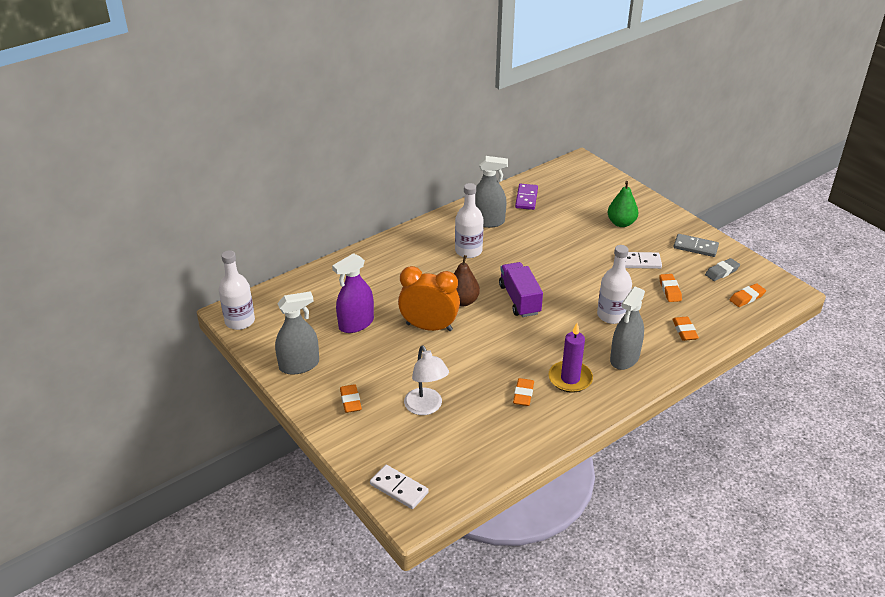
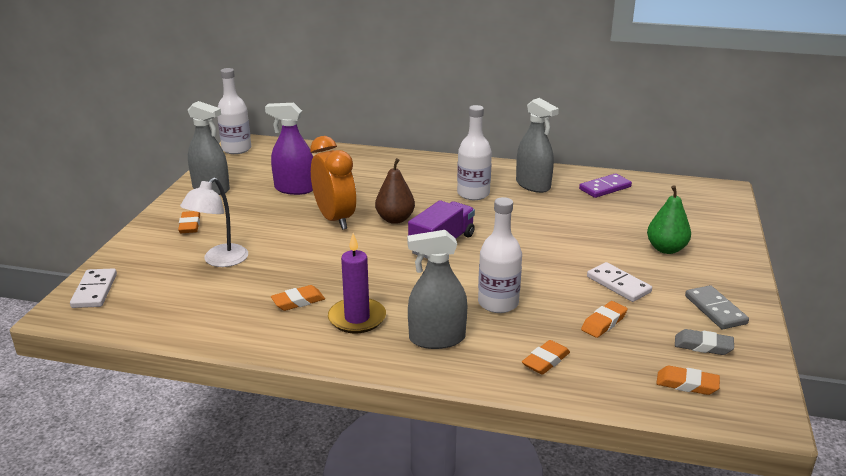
camera: 50 degrees right, 10 degrees down
orange eraser [340,384,362,413] -> orange eraser turned 45 degrees counterclockwise [178,211,200,233]

